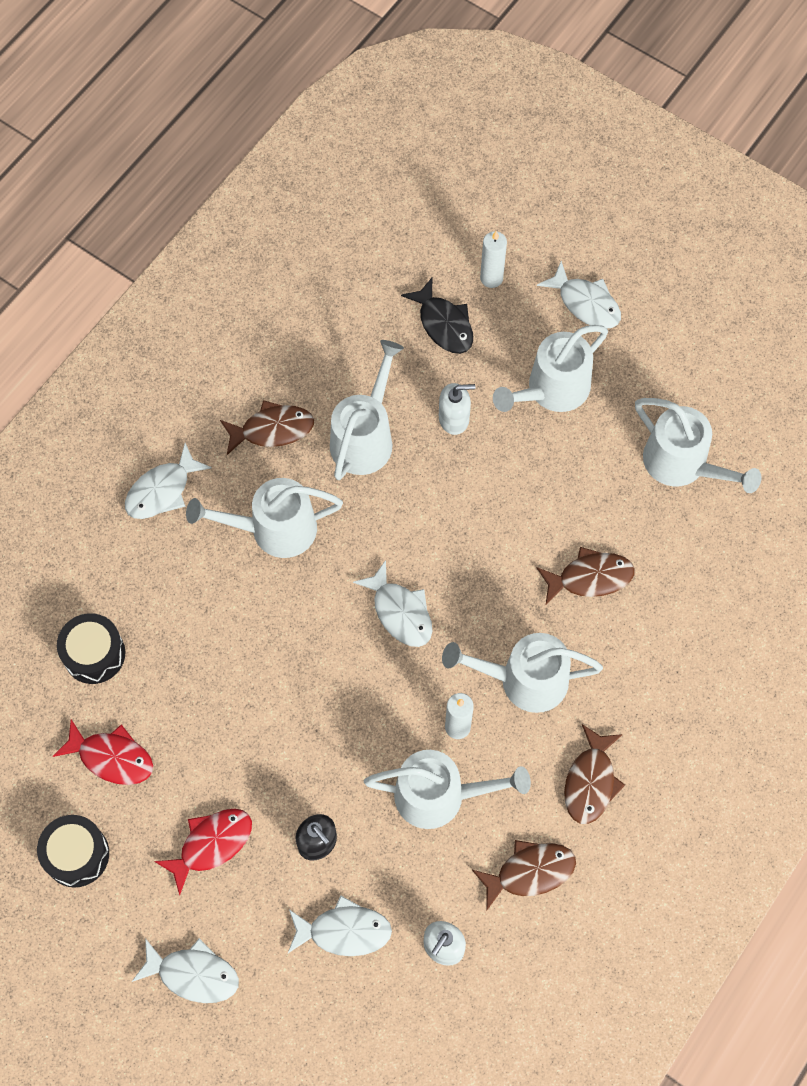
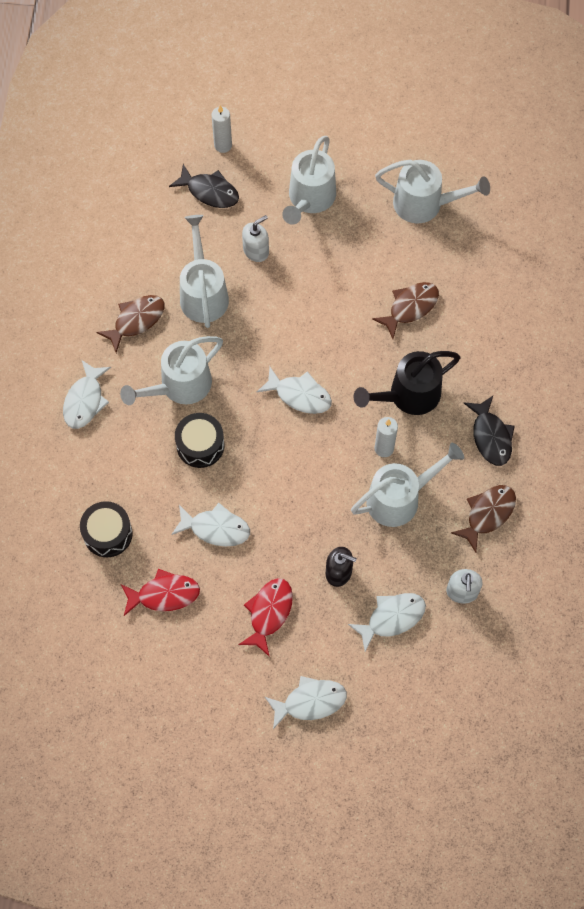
camera: 30 degrees left, 0 degrees up
black drum [37,815,109,887] -> black drum moved to [175,413,224,468]
white watering can [442,633,603,713] -> black watering can [354,351,460,415]
white fish [537,261,621,329] -> white fish moved to [171,503,250,547]
brown fish [564,724,625,824] -> black fish [464,396,515,466]

